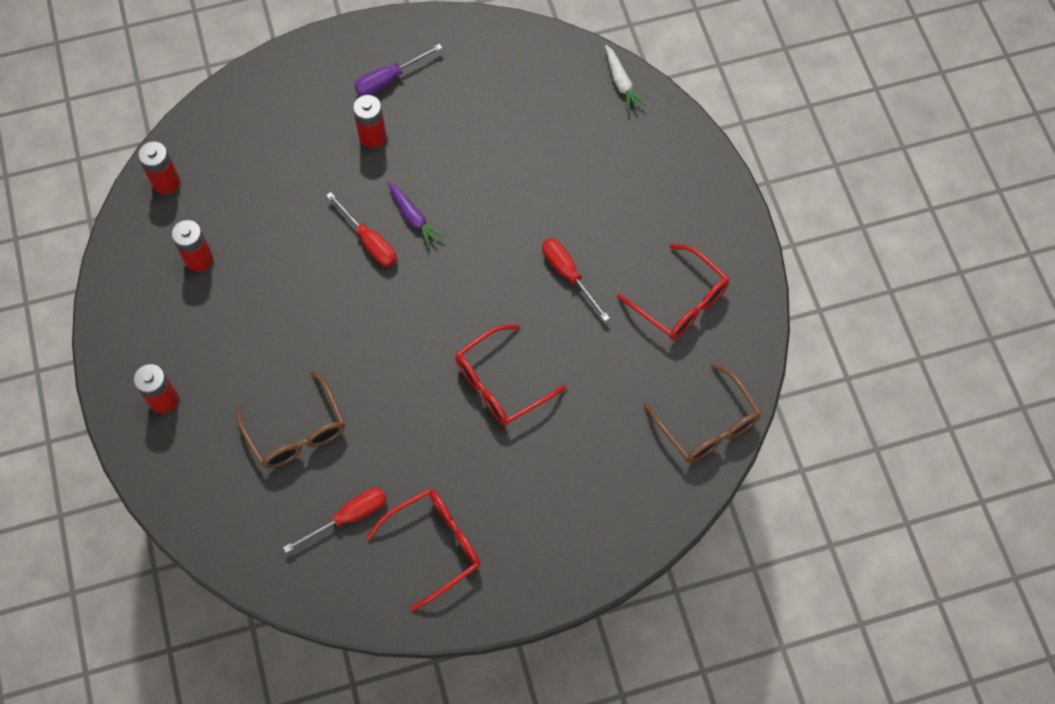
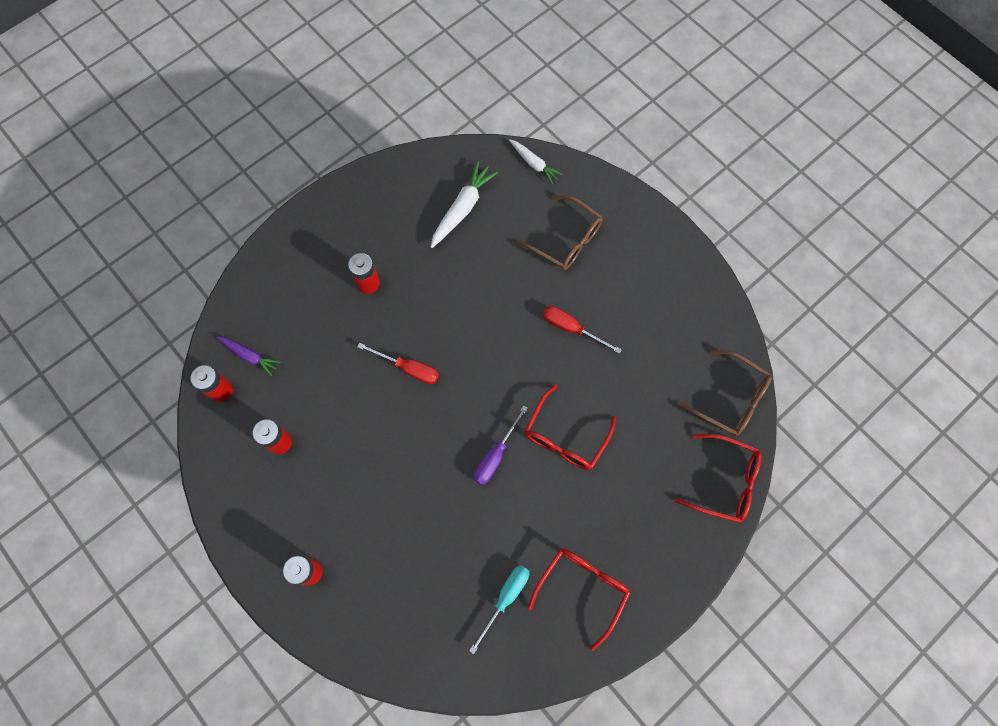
camera: 25 degrees left, 5 degrees up
brown glasses [236,370,345,469] -> brown glasses moved to [517,195,603,270]
red screwdriver [283,487,387,553] -> turquoise screwdriver [469,565,529,654]
purple screwdriver [354,44,442,96] -> purple screwdriver moved to [474,405,528,485]
purple carrot [388,182,445,248] -> purple carrot moved to [216,336,281,376]
red glasses [617,244,730,340] -> red glasses moved to [675,434,762,523]
none -> white carrot [431,161,498,248]

